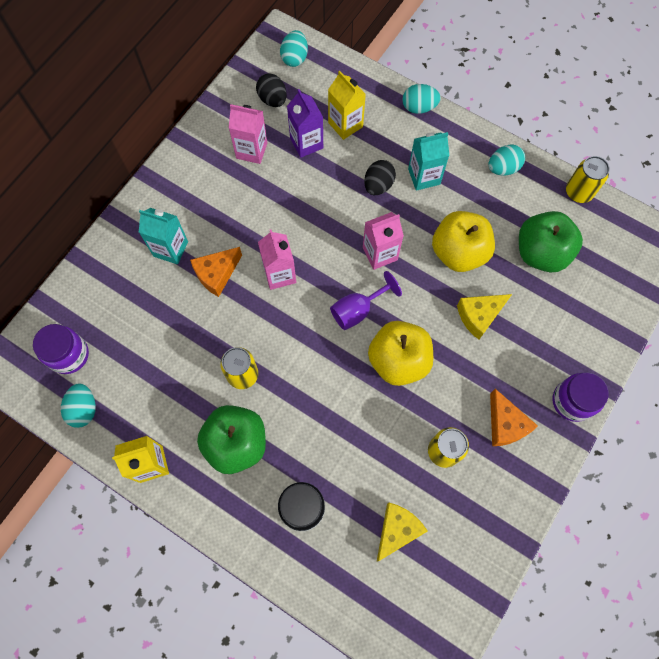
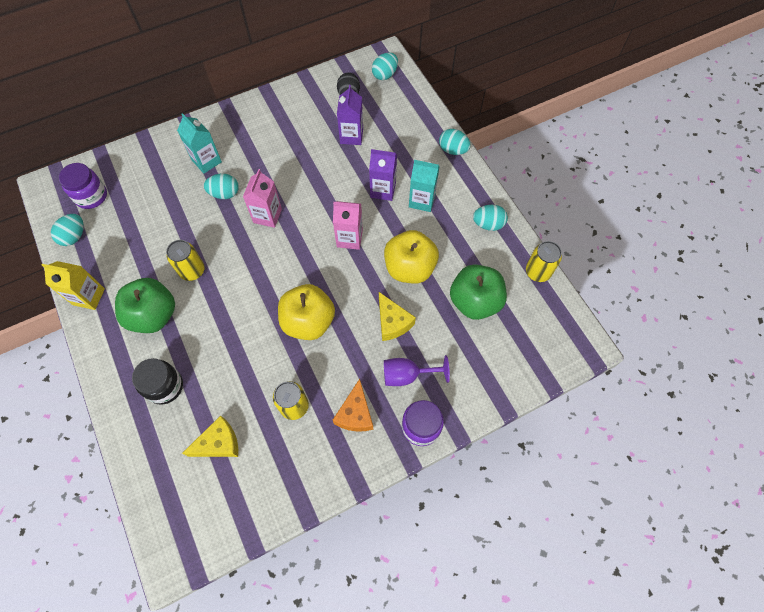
camera: 30 degrees right, 5 degrees down
orange cheese [190,247,242,297] -> turquoise egg [204,174,239,199]
pink carton [229,104,267,164] -> none
yellow carton [328,70,366,140] -> none
purple goblet [330,271,402,330] -> purple goblet moved to [384,355,450,386]
black egg [364,160,396,195] -> purple carton [369,149,397,201]
yellow cheese [457,294,512,340] -> yellow cheese turned 120 degrees counterclockwise [379,292,416,341]

